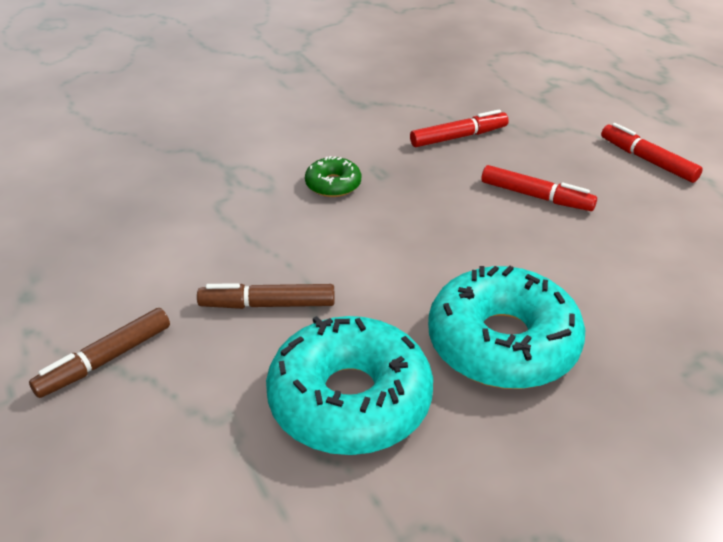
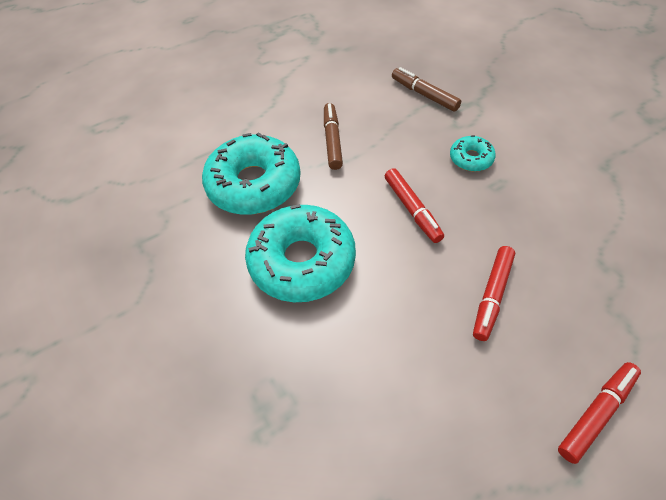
camera: 90 degrees right, 15 degrees up
brown marker [29,308,170,398] -> brown marker moved to [392,67,461,111]
green donut [305,156,361,197] -> turquoise donut [450,135,496,171]
red marker [410,110,509,147] -> red marker moved to [385,168,444,243]

